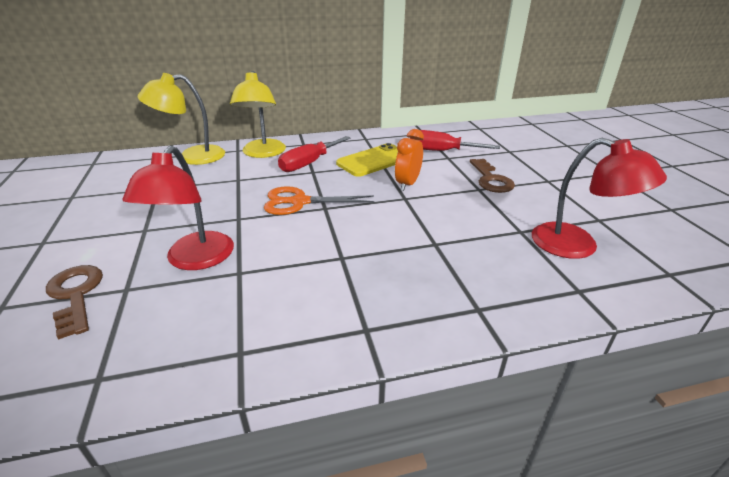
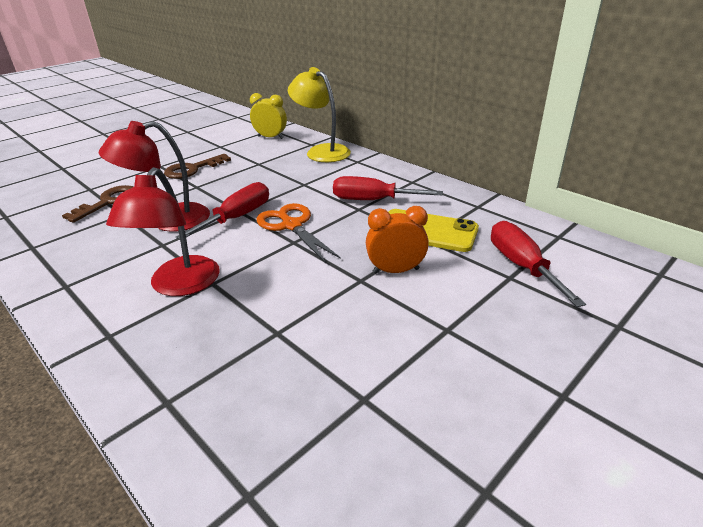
camera: 60 degrees right, 0 degrees up
yellow lamp [230,71,286,158] -> none
brown key [470,159,515,193] -> brown key moved to [164,154,231,179]
red lamp [532,138,667,259] -> red lamp moved to [106,167,220,296]
none -> red screwdriver [176,182,269,239]
none -> yellow clock [250,93,287,139]

